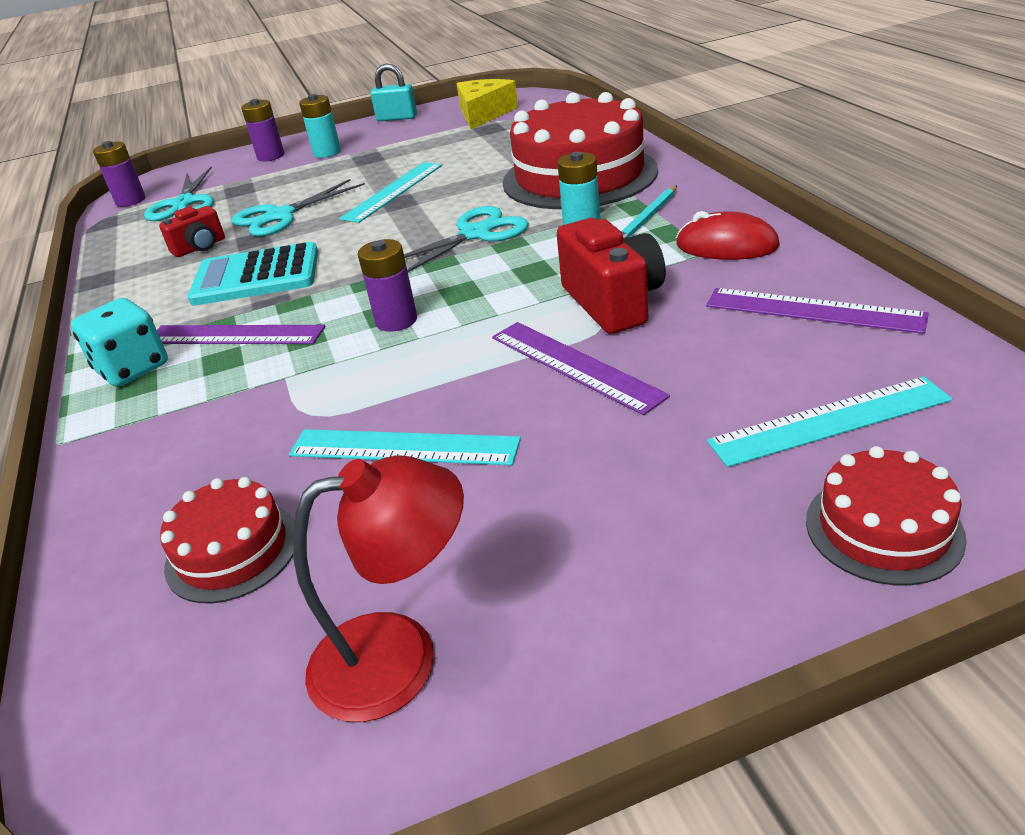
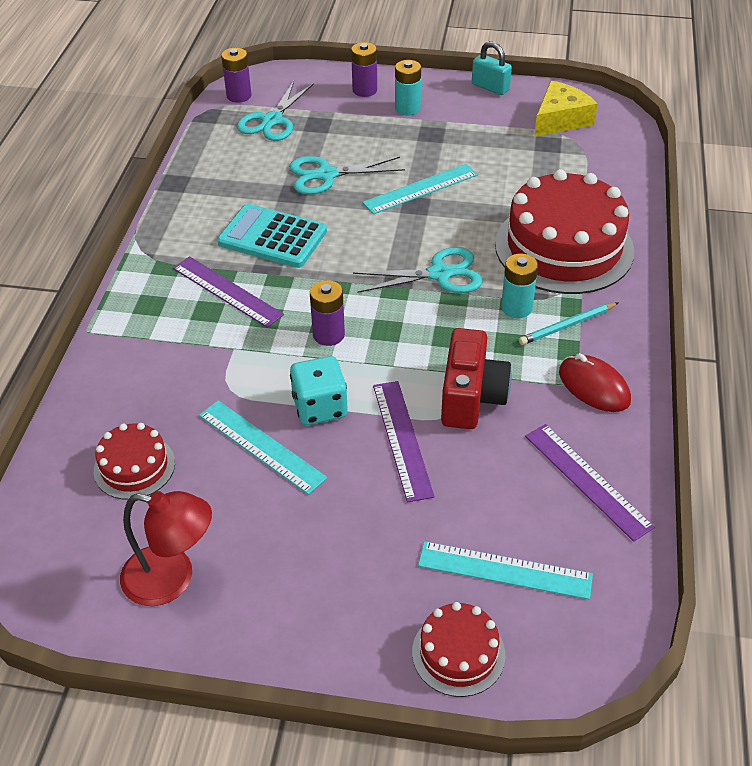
camera: 25 degrees right, 10 degrees up
turquoise dice [71,298,168,387] -> turquoise dice moved to [290,356,348,425]
red camera [159,206,225,257] -> none

